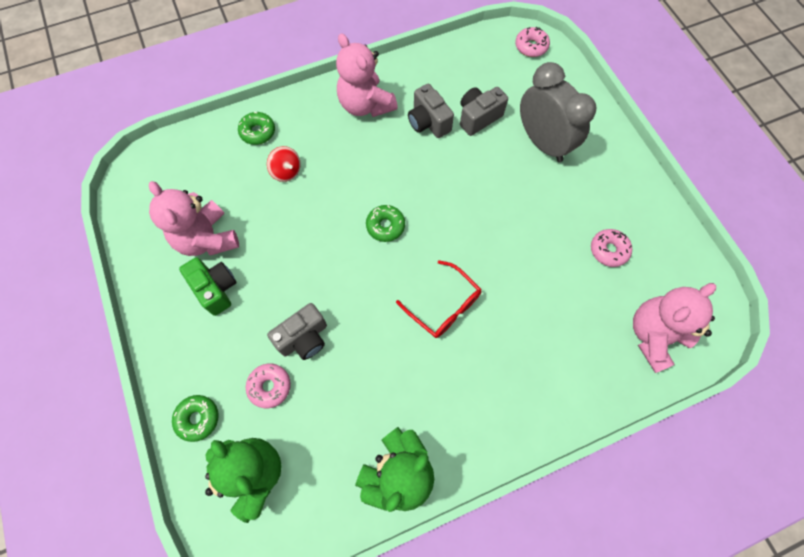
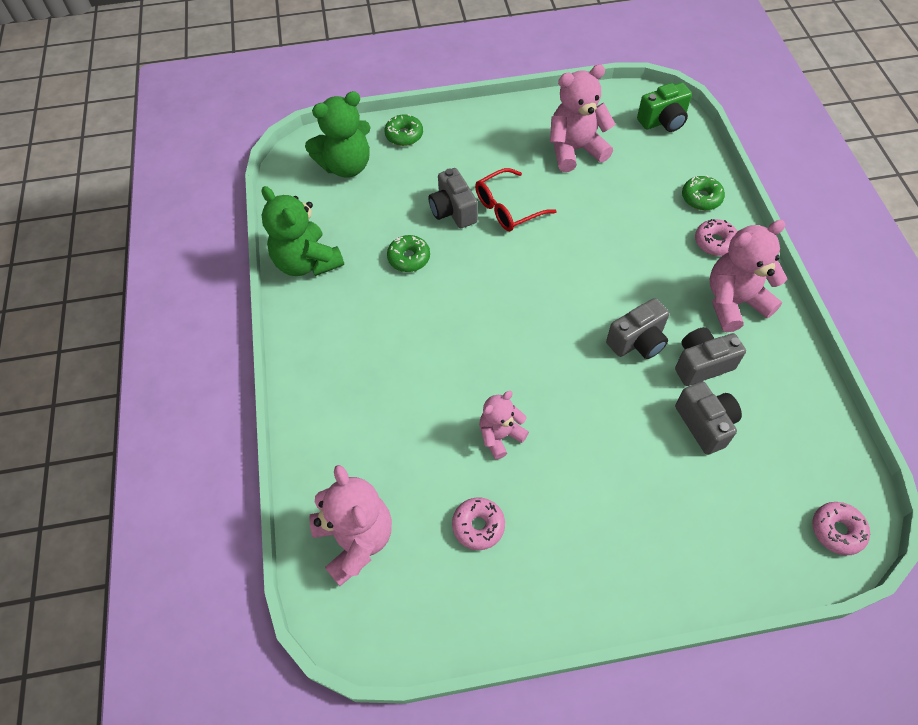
camera: 105 degrees right, 10 degrees down
green camera [179,257,237,316] -> green camera moved to [637,83,692,132]
pink donut [246,363,291,408] -> pink donut moved to [695,219,738,256]
red spinning top [267,146,300,182] -> none
green donut [366,205,405,242] -> green donut moved to [387,235,430,272]
red glasses [396,260,482,338] -> red glasses moved to [475,168,556,231]
grey clock [520,62,596,162] -> none
none -> pink teddy bear [479,391,529,460]
none -> grey camera [606,298,669,359]

